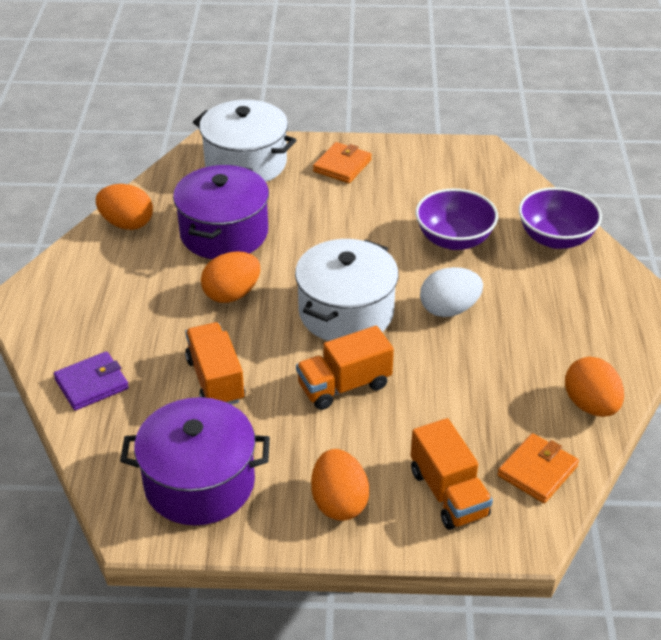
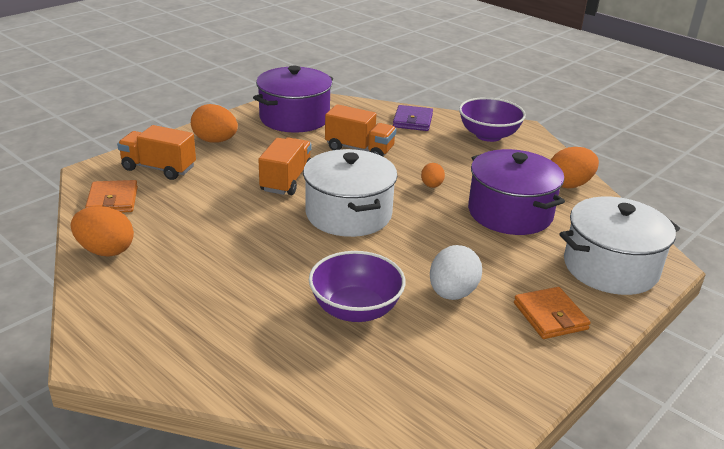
camera: 130 degrees right, 10 degrees down
orange egg [201,251,260,303] -> orange egg [421,163,445,188], size x0.58
white egg [420,267,483,317] -> white egg moved to [430,245,482,300]
purple bowl [519,187,602,249] -> purple bowl moved to [459,97,526,142]

